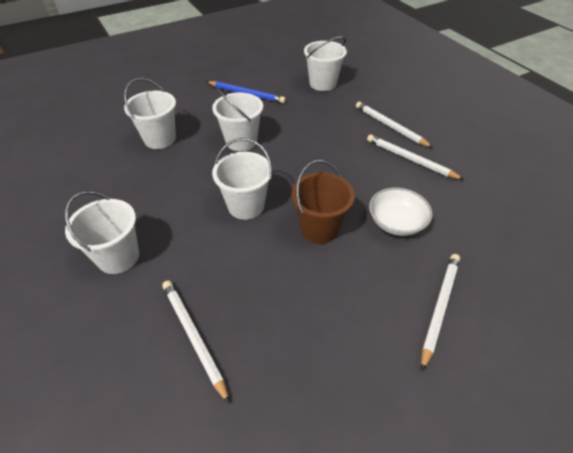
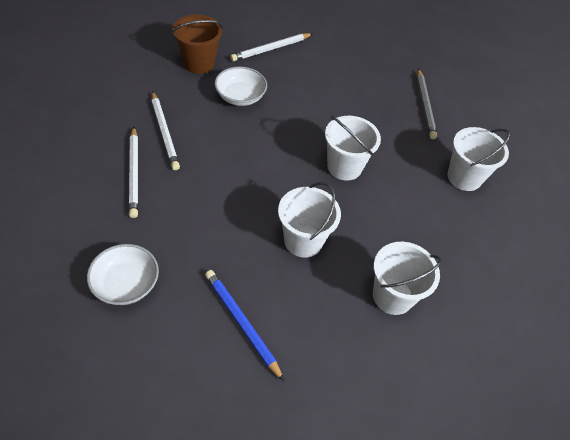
camera: 155 degrees left, 5 degrees up
white pencil [162,281,230,404] -> grey pencil [417,68,437,139]
brown bucket [291,160,355,244] -> brown bucket moved to [172,14,223,74]
white bucket [304,36,347,91] -> white bowl [87,244,159,305]

